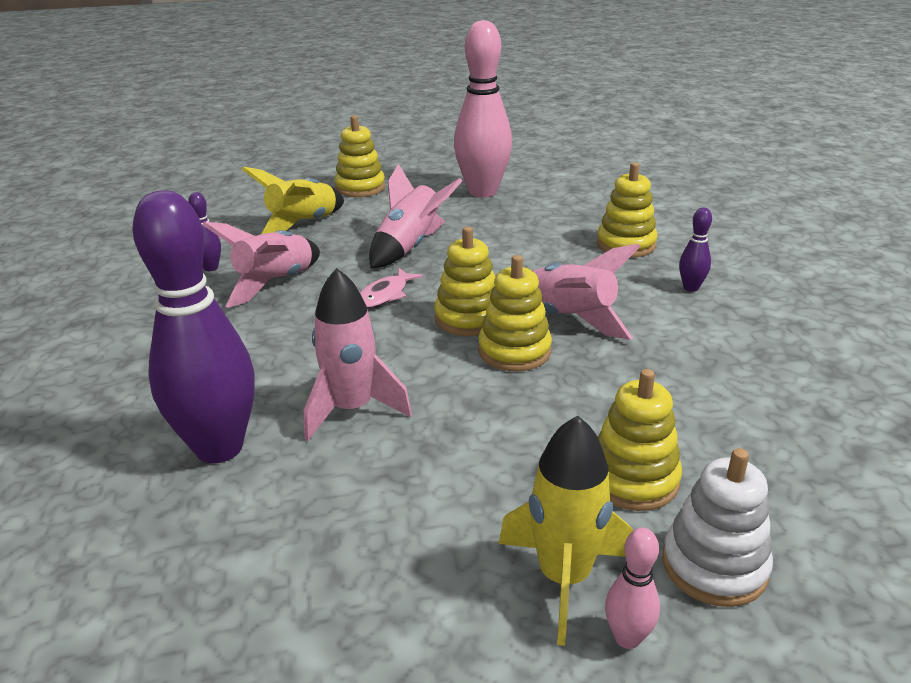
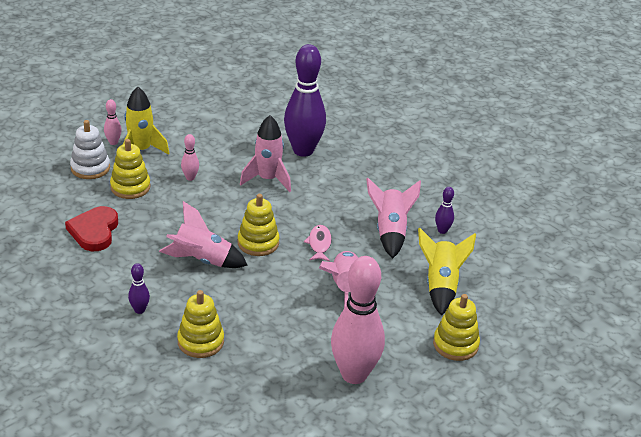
camera: 145 degrees right, 5 degrees up
yellow stacking toy [478,255,552,371] -> none
none -> red heart [65,206,118,251]
none -> pink bowling pin [181,134,199,181]

